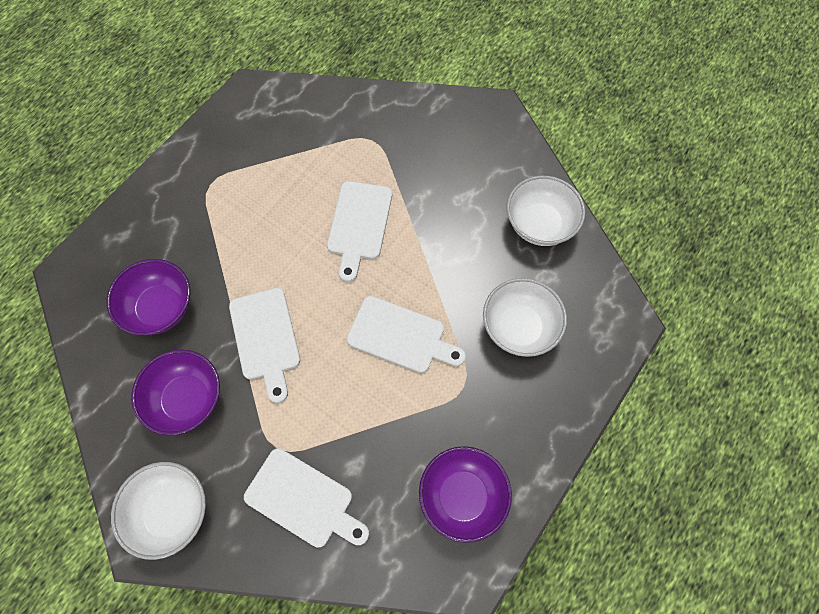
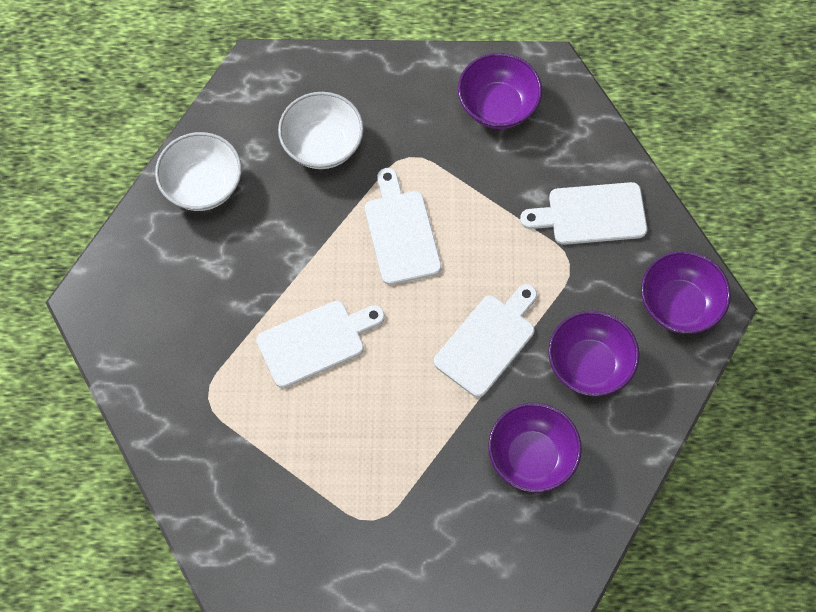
camera: 125 degrees left, 0 degrees up
white bowl [111,462,206,560] -> purple bowl [641,251,731,334]
white cutting board [244,448,369,548] -> white cutting board turned 90 degrees counterclockwise [520,182,647,245]

